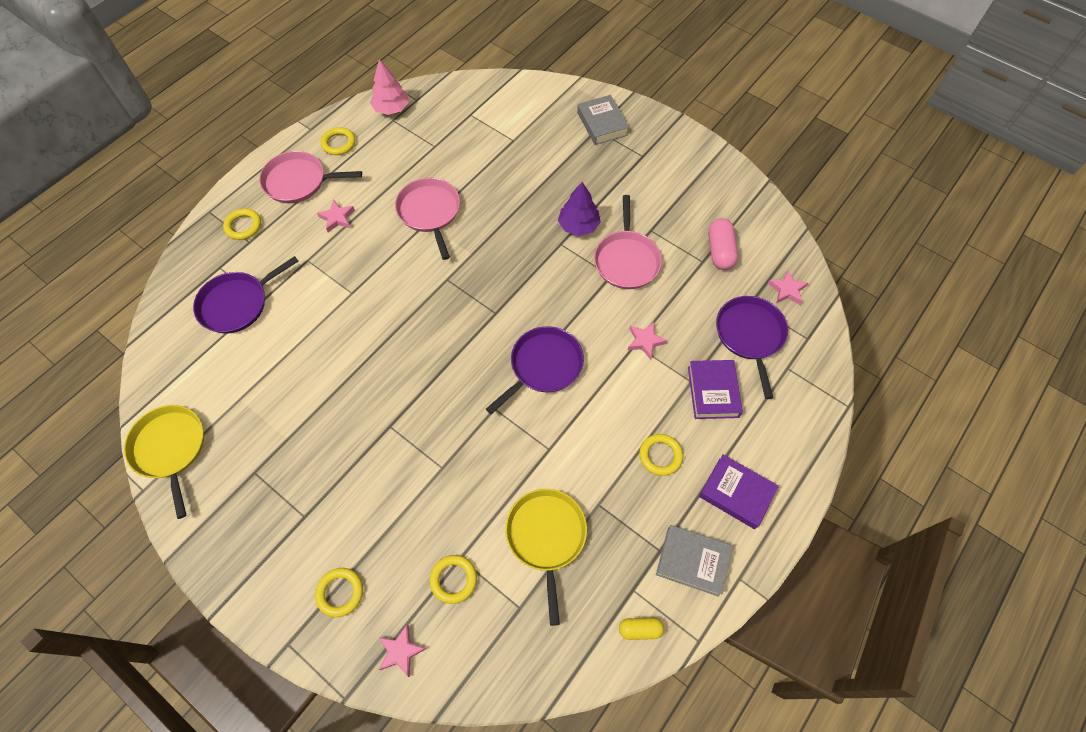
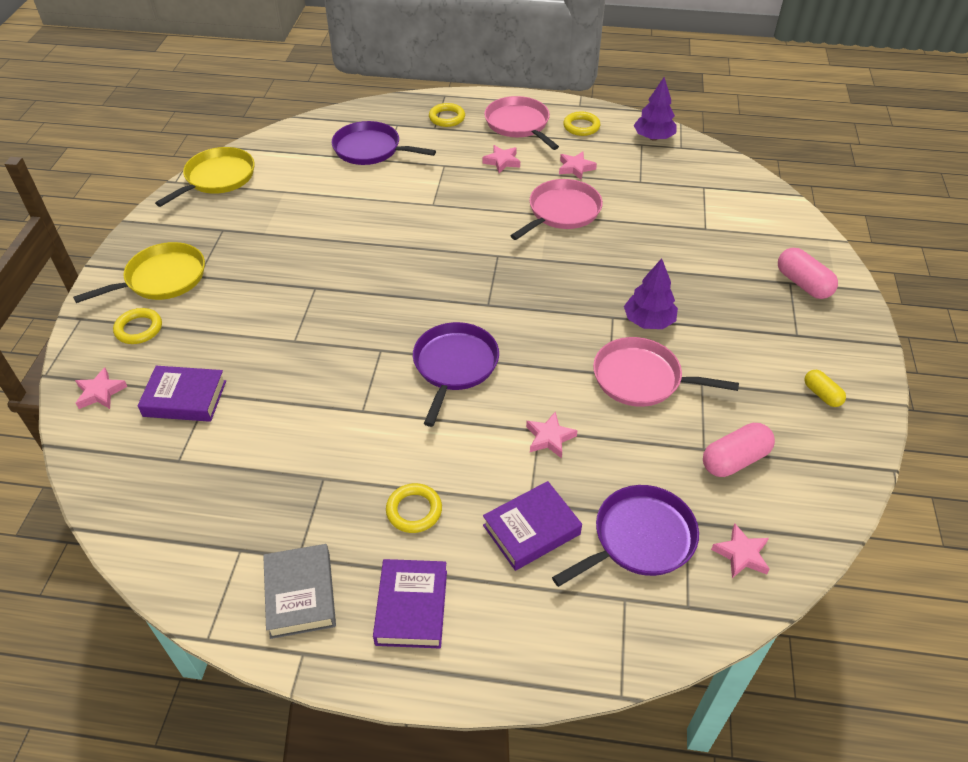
camera: 60 degrees right, 15 degrees down
pink tree [370,59,409,115] -> purple tree [633,77,676,141]
yellow ring [430,555,477,604] -> purple book [137,366,226,422]
purple pan [486,326,584,414] -> purple pan turned 90 degrees counterclockwise [413,322,499,427]
yellow pan [505,489,587,626] -> yellow pan moved to [73,242,205,303]
grey book [577,95,629,145] -> pink capsule [778,248,838,299]
pink pan [594,195,662,289] -> pink pan turned 45 degrees clockwise [593,337,739,407]
yellow capsule [619,618,664,640] -> yellow capsule moved to [805,370,846,407]
none -> pink star [559,151,597,180]

